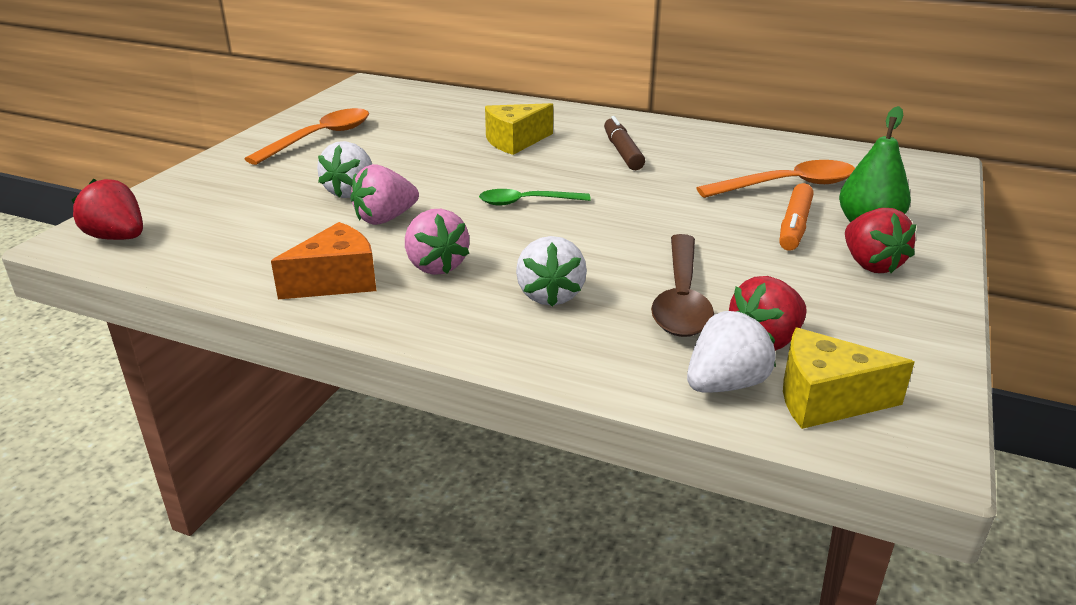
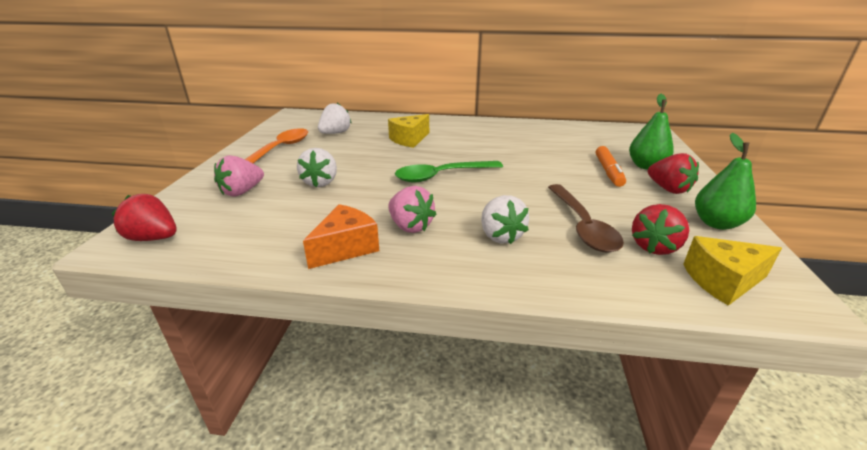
camera: 15 degrees left, 0 degrees up
pink strawberry [350,164,419,225] -> pink strawberry moved to [214,155,264,197]
green spoon [479,189,591,205] -> green spoon [395,161,503,182], size x1.56
brown marker [604,116,645,170] -> none
white strawberry [687,311,776,393] -> white strawberry moved to [318,103,352,134]
orange spoon [697,160,855,198] -> none
none -> green pear [695,133,756,230]

